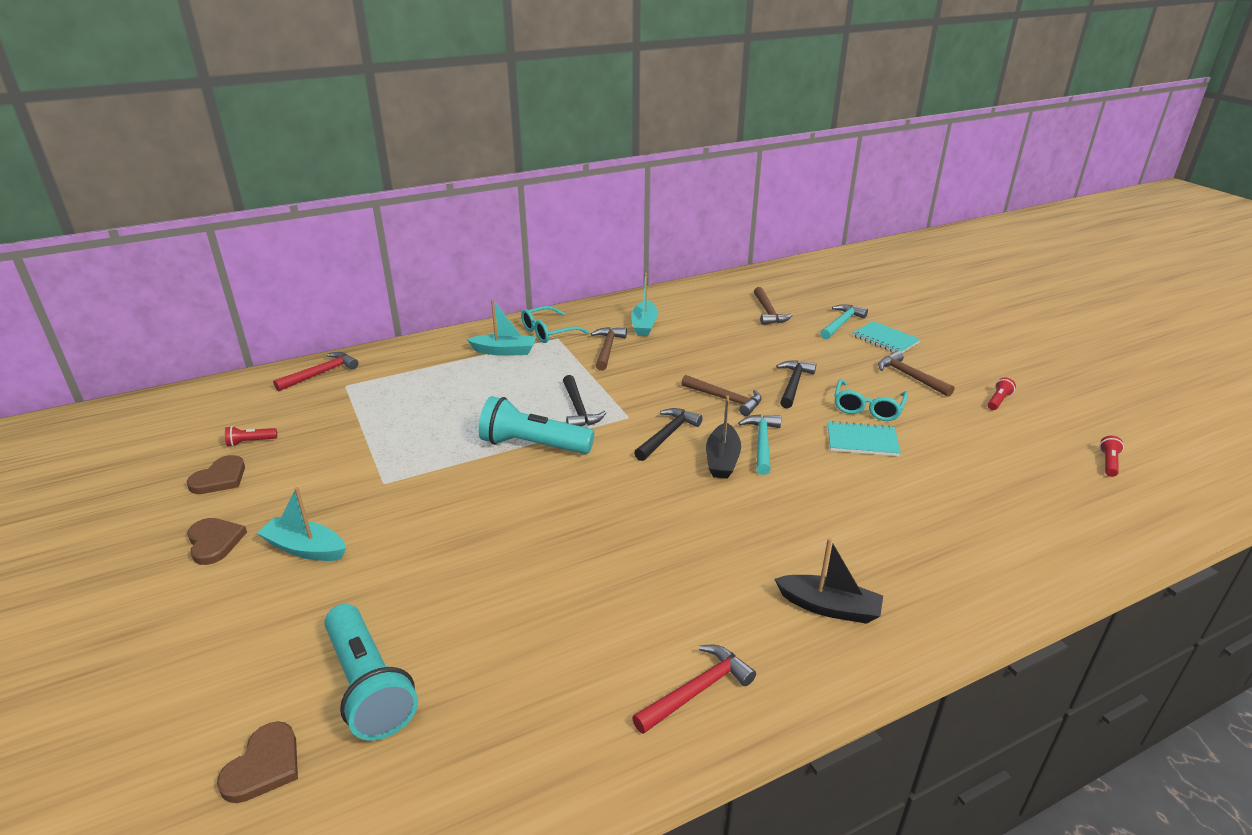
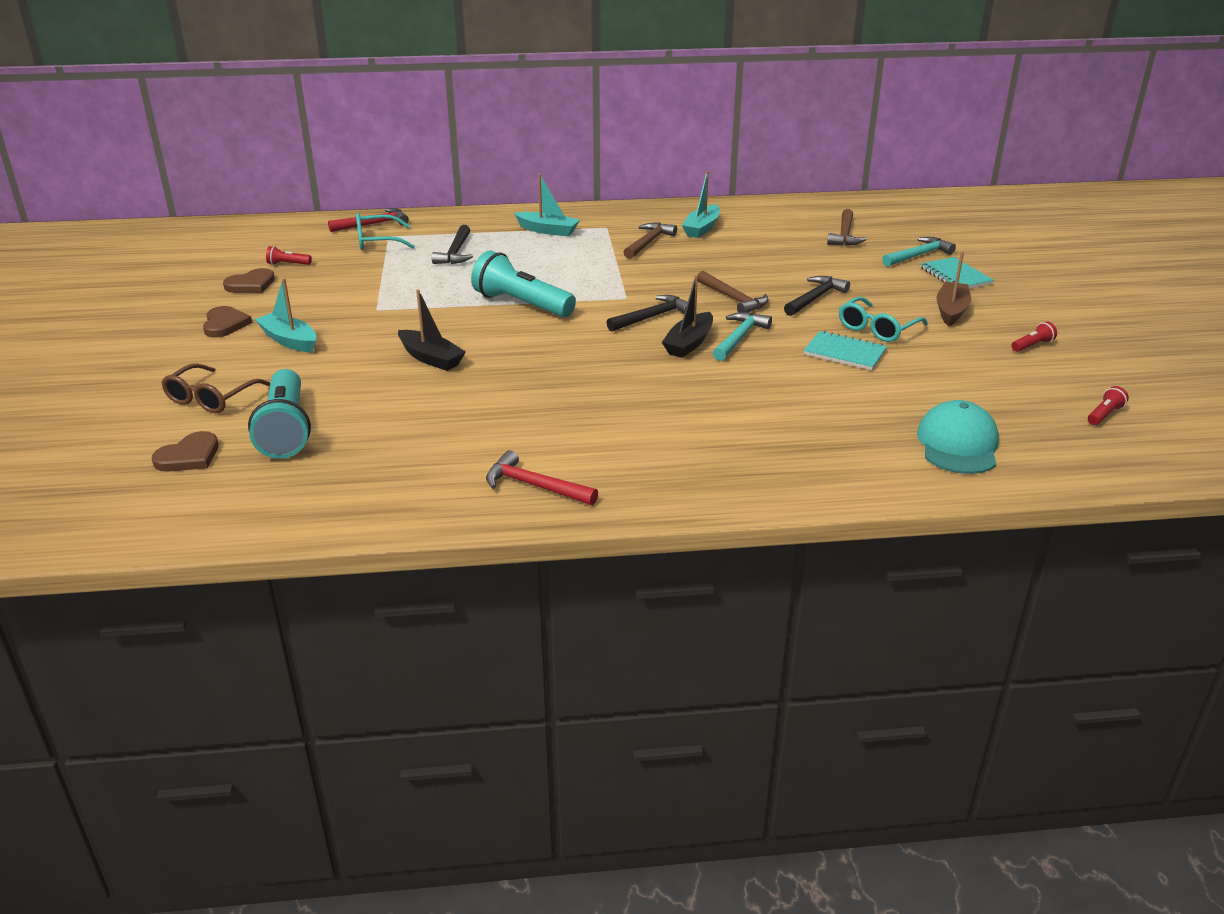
camera: 20 degrees right, 0 degrees up
turquoise glasses [521,306,590,343] -> turquoise glasses moved to [356,213,415,250]
black hammer [563,375,606,426] -> black hammer moved to [432,225,473,264]
red hammer [632,645,756,734] -> red hammer turned 135 degrees counterclockwise [486,450,598,505]
black boat [775,538,883,624] -> black boat moved to [398,289,466,371]
brown hammer [878,351,955,397] -> brown boat [936,252,971,326]
none -> brown glasses [161,363,270,413]
none -> turquoise cap [917,400,999,474]

